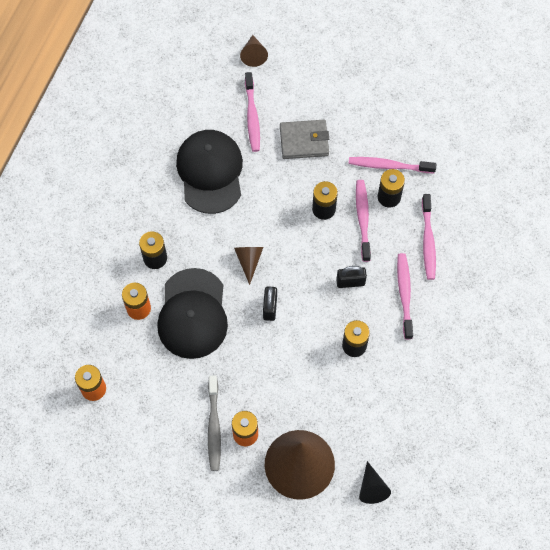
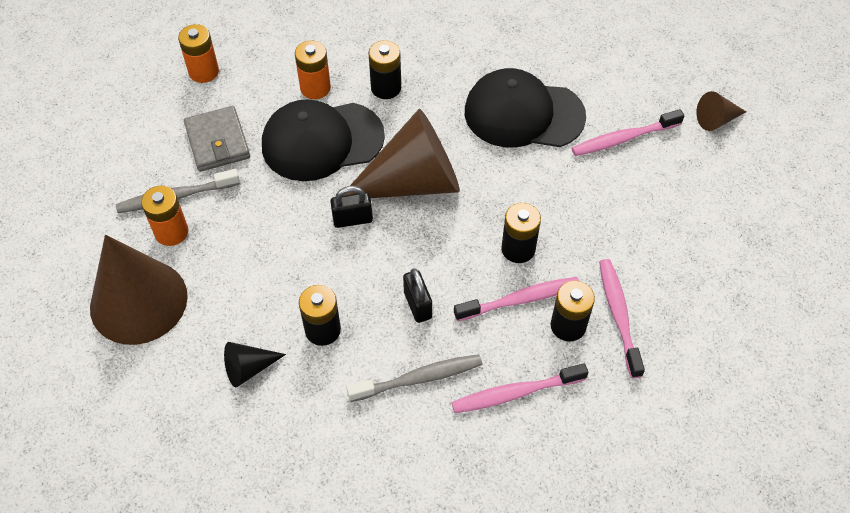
camera: 75 degrees right, 10 degrees down
black cap [176,130,243,214] -> black cap turned 150 degrees counterclockwise [465,68,586,148]
brown cone [234,247,263,285] -> brown cone [343,109,460,198], size x2.22
grey wallet [280,120,329,159] -> grey wallet moved to [184,106,250,172]
black cone [359,461,391,504] -> black cone moved to [224,342,286,387]
pink toothbrush [397,253,413,339] -> grey toothbrush [347,354,483,402]

